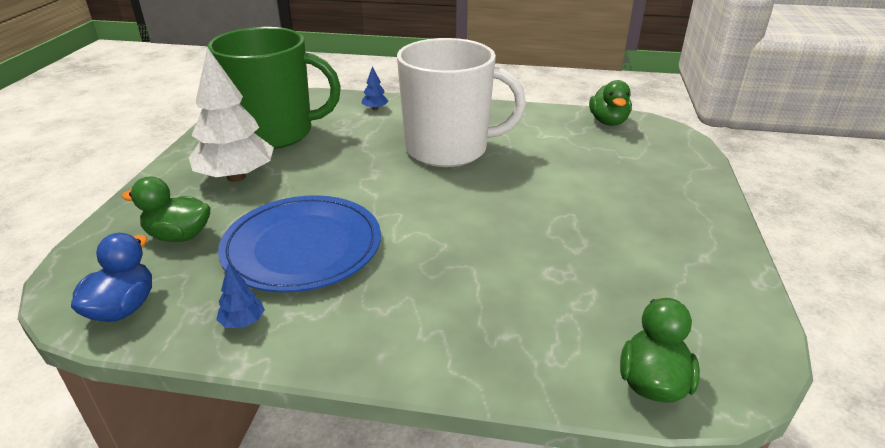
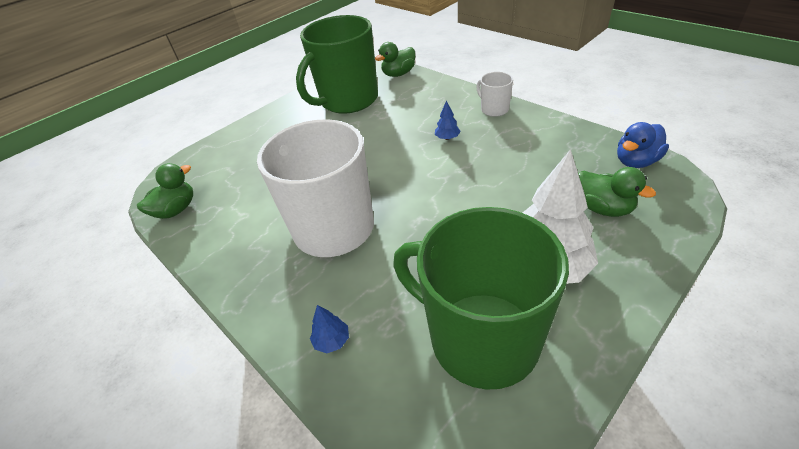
camera: 140 degrees left, 10 degrees up
blue tree [216,264,265,328] -> blue tree moved to [435,101,461,140]
blue plate [218,195,381,292] -> none
none -> green mug [296,15,378,114]
none -> white mug [476,72,513,117]

